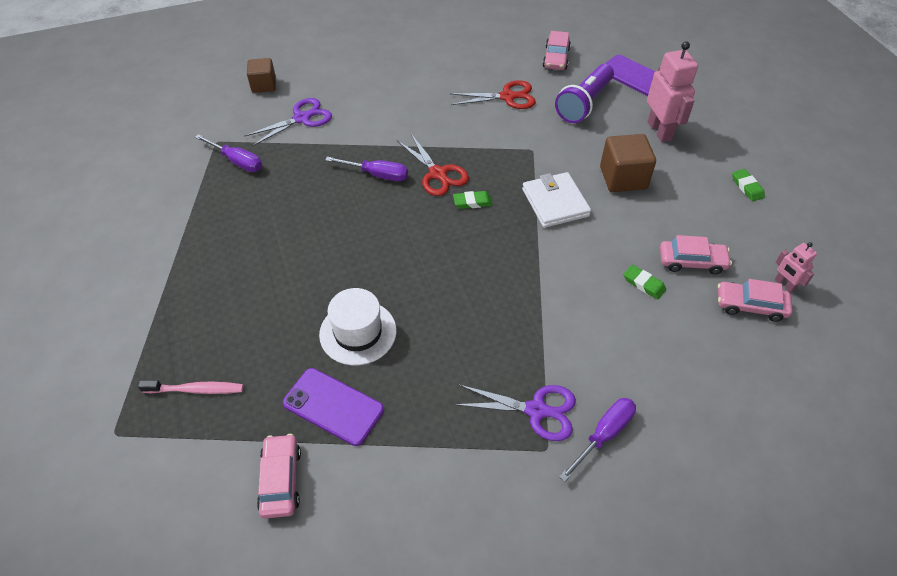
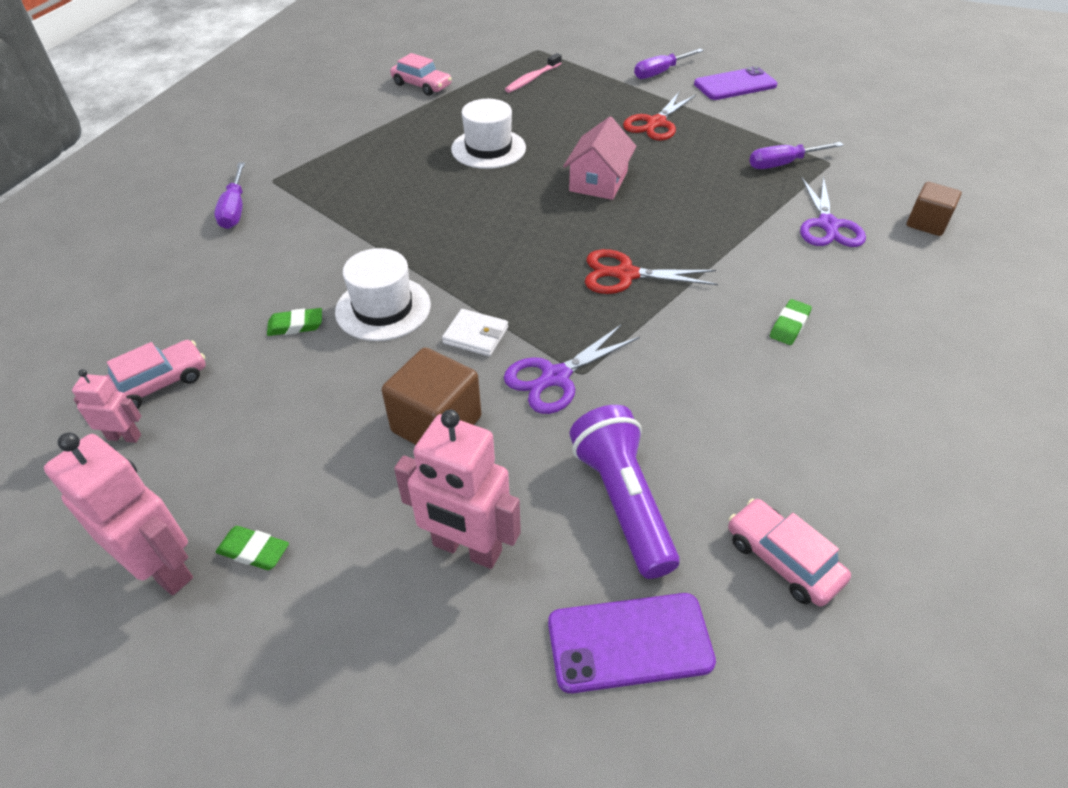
camera: 130 degrees right, 5 degrees down
purple phone [283,368,384,446] -> purple phone moved to [694,66,777,100]
purple screwdriver [325,157,408,181] -> purple screwdriver moved to [634,49,704,79]
red scissors [450,80,536,109] -> red scissors moved to [623,91,696,141]
green eraser [453,191,492,209] -> green eraser moved to [770,299,812,345]
purple scissors [454,384,576,441] -> purple scissors moved to [504,324,640,414]
white wallet [522,172,591,228] -> white wallet [442,309,508,356], size x0.63
pink car [660,235,732,275] -> none
none -> pink robot [44,432,193,595]
none -> white hat [335,248,431,341]
none -> pink house [563,117,636,200]

